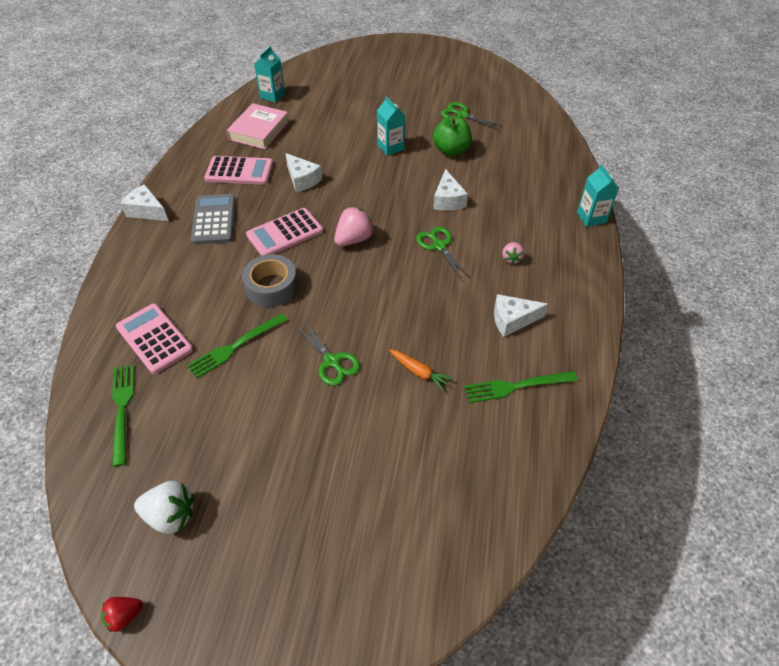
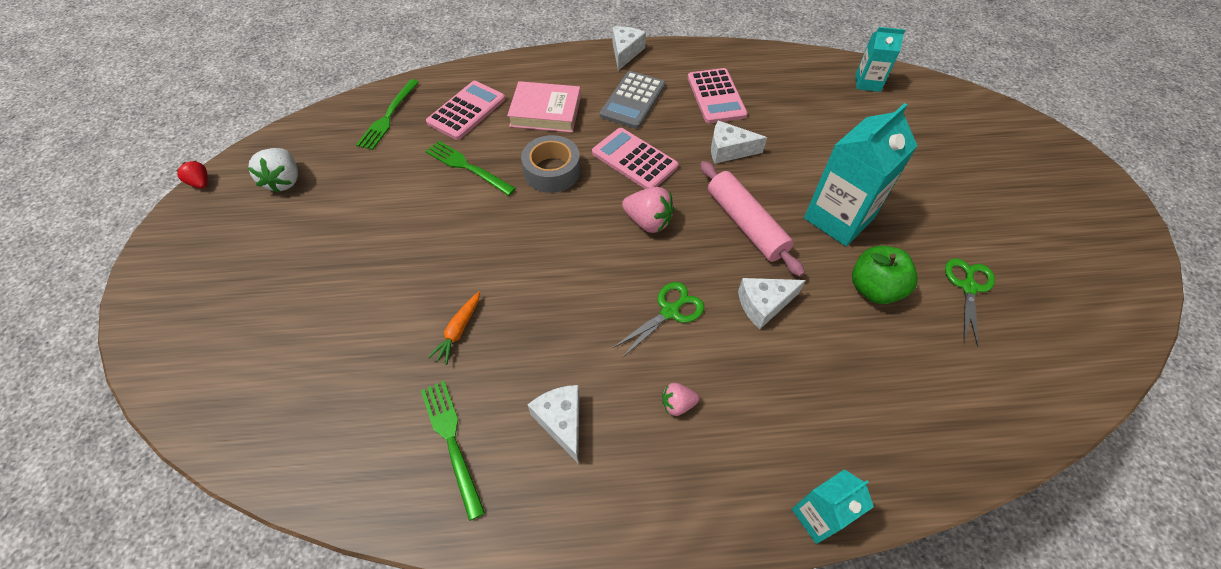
camera: 75 degrees right, 5 degrees up
green fork [112,365,134,467] -> green fork turned 135 degrees clockwise [356,79,419,150]
grey calculator [191,194,236,244] -> grey calculator turned 135 degrees clockwise [600,71,665,129]
pink book [227,103,289,149] -> pink book moved to [507,81,581,133]
white cheese [285,153,322,192] -> white cheese turned 60 degrees clockwise [711,121,767,164]
green scissors [294,321,360,386] -> none
turquoise carton [377,97,405,156] -> turquoise carton [804,103,918,246], size x1.79
none -> pink rolling pin [700,161,805,277]

